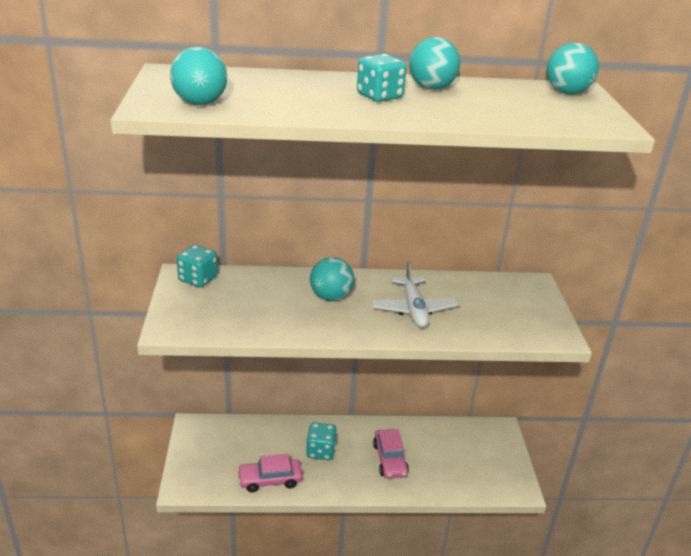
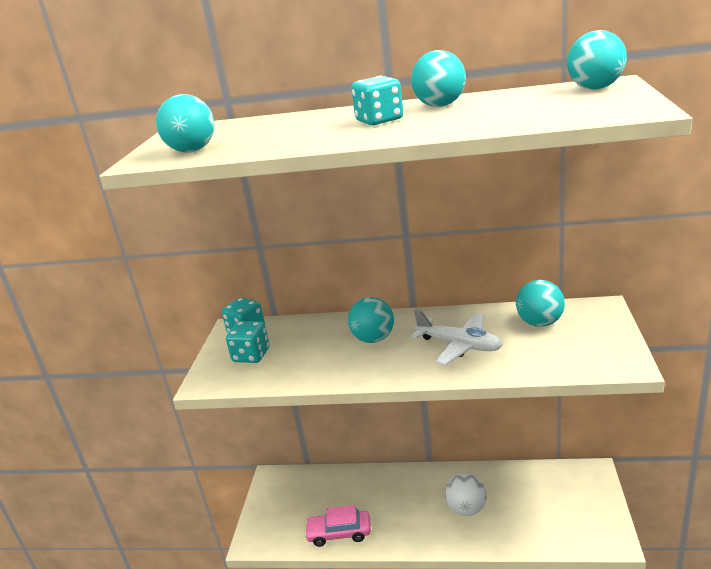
camera: 15 degrees right, 5 degrees down
turquoise dice [306,422,337,460] -> turquoise dice moved to [226,321,269,363]
white plane [371,261,459,328] -> white plane turned 60 degrees counterclockwise [411,309,503,365]
pink car [373,429,409,479] -> white ball [445,473,487,516]
none -> turquoise ball [516,280,565,327]

